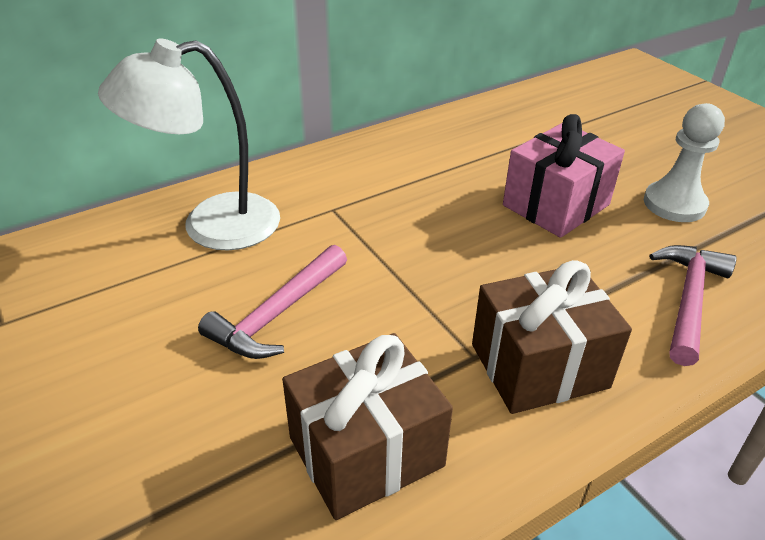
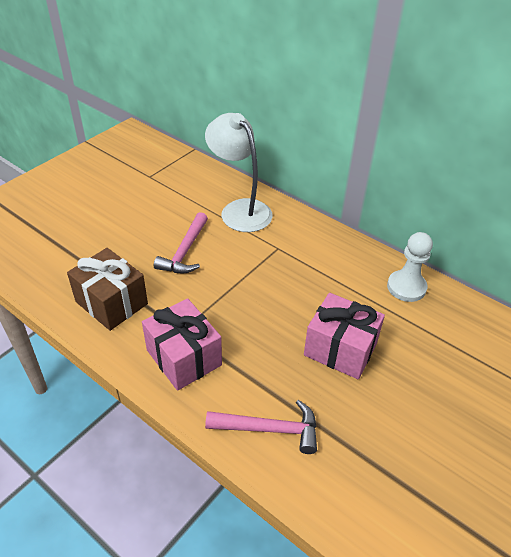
camera: 70 degrees right, 5 degrees up
pink hammer [198,245,347,359] -> pink hammer turned 90 degrees counterclockwise [154,212,208,273]
brown gift [472,260,632,414] -> pink gift [142,298,222,391]
white pawn [644,103,725,222] -> white pawn moved to [387,232,433,302]

